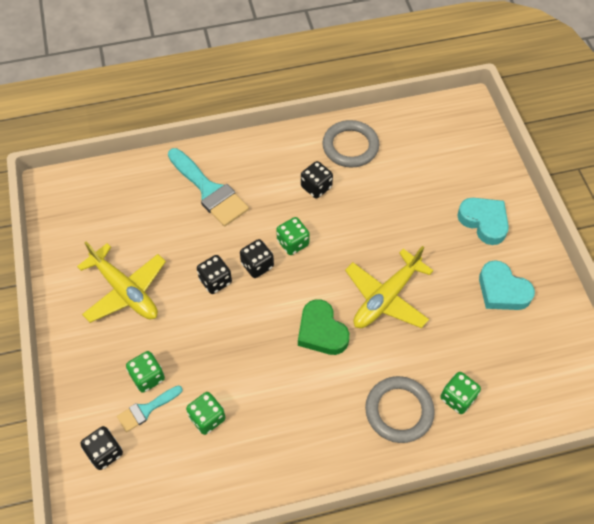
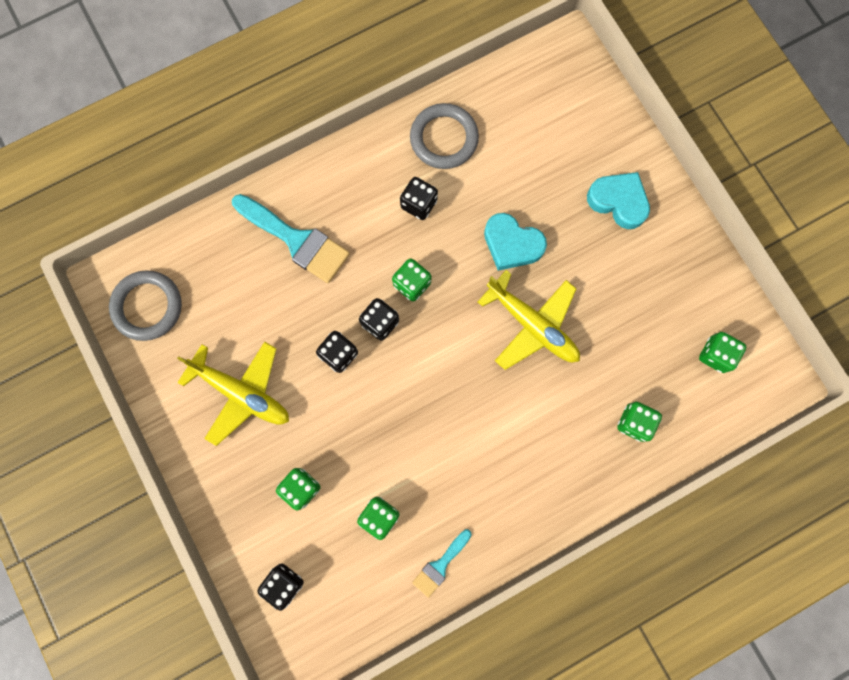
camera: 15 degrees left, 20 degrees up
turquoise brush [117,385,183,432] -> turquoise brush moved to [412,529,472,598]
green heart [298,299,349,355] -> none
yellow plane [345,246,434,328] -> yellow plane turned 75 degrees counterclockwise [478,270,580,370]
grey ring [365,376,435,443] -> grey ring moved to [109,271,182,341]
turquoise heart [479,260,535,310] -> turquoise heart moved to [484,213,547,271]
none -> green dice [699,332,746,373]

